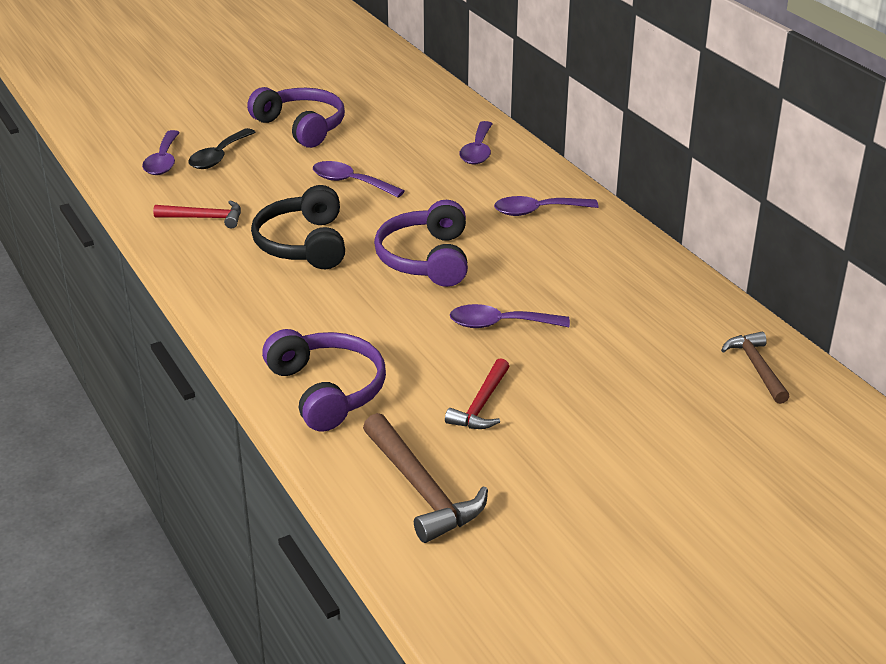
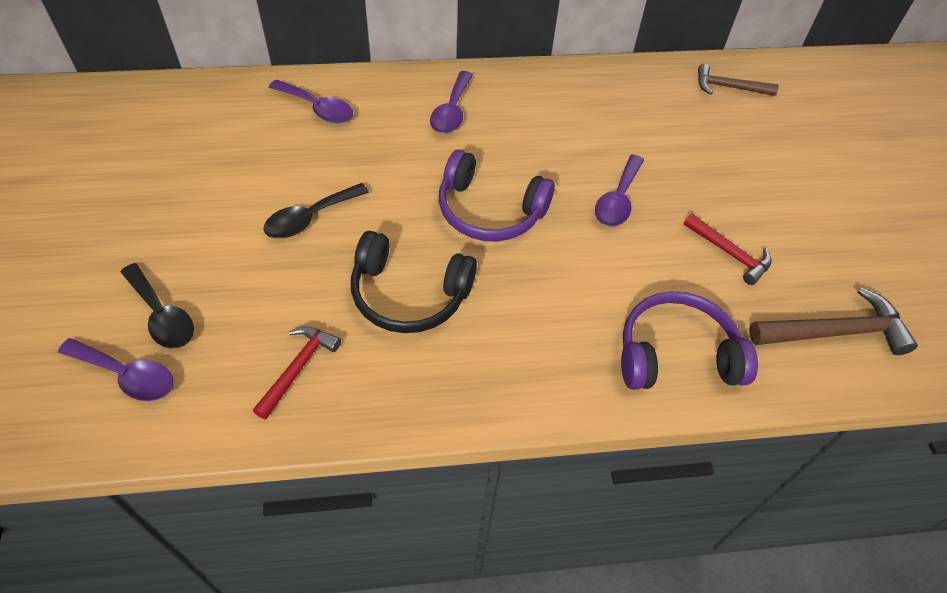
camera: 70 degrees left, 20 degrees up
purple headphones [247,87,345,148] -> none
purple spoon [313,161,405,198] -> black spoon [263,183,369,238]

